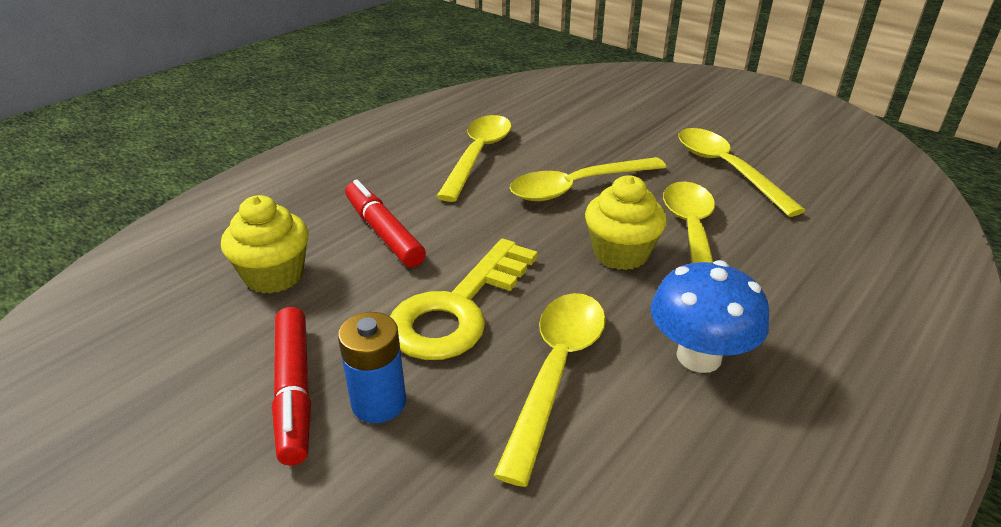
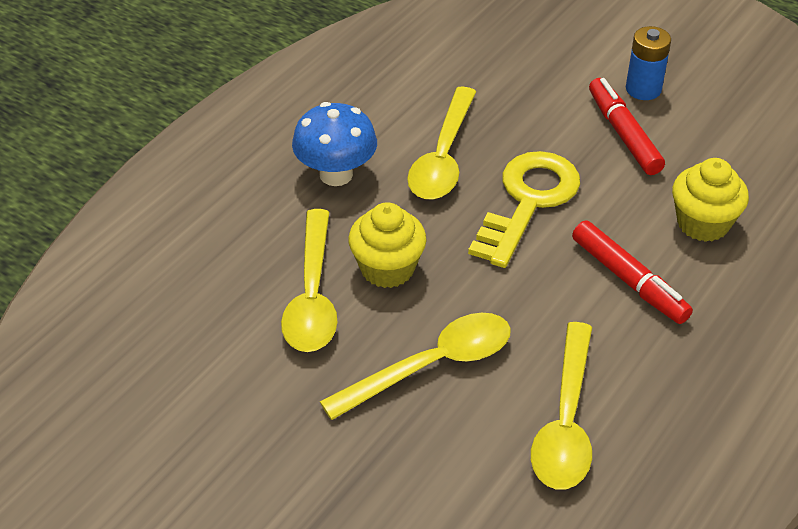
camera: 175 degrees right, 10 degrees up
blue battery [338,312,406,423] -> blue battery moved to [626,26,671,100]
yellow spoon [678,128,806,217] -> none

